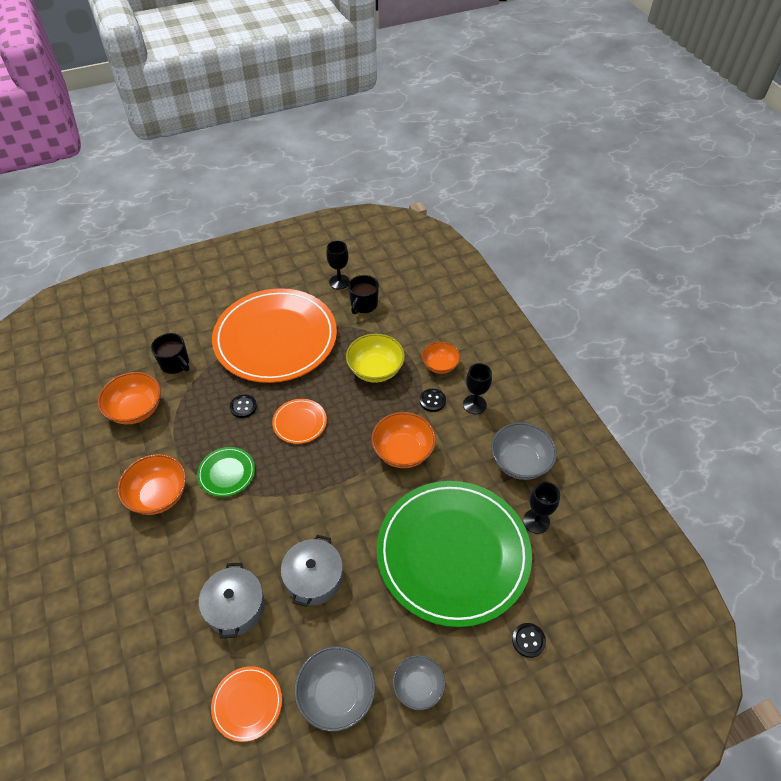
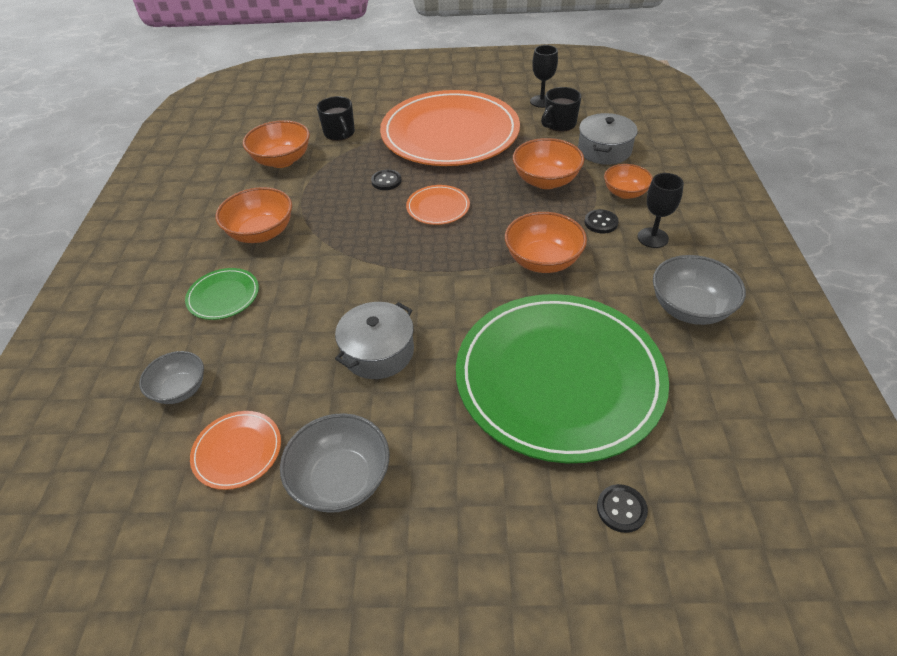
camera: 25 degrees right, 5 degrees down
green plate [197,447,255,497] -> green plate moved to [185,268,259,320]
grey pot [199,563,265,638] -> grey pot moved to [578,113,638,165]
yellow bowl [346,334,405,383] -> orange bowl [513,138,584,189]
grey bowl [393,655,445,710] -> grey bowl moved to [139,351,204,404]
black goblet [523,482,560,534] -> none

